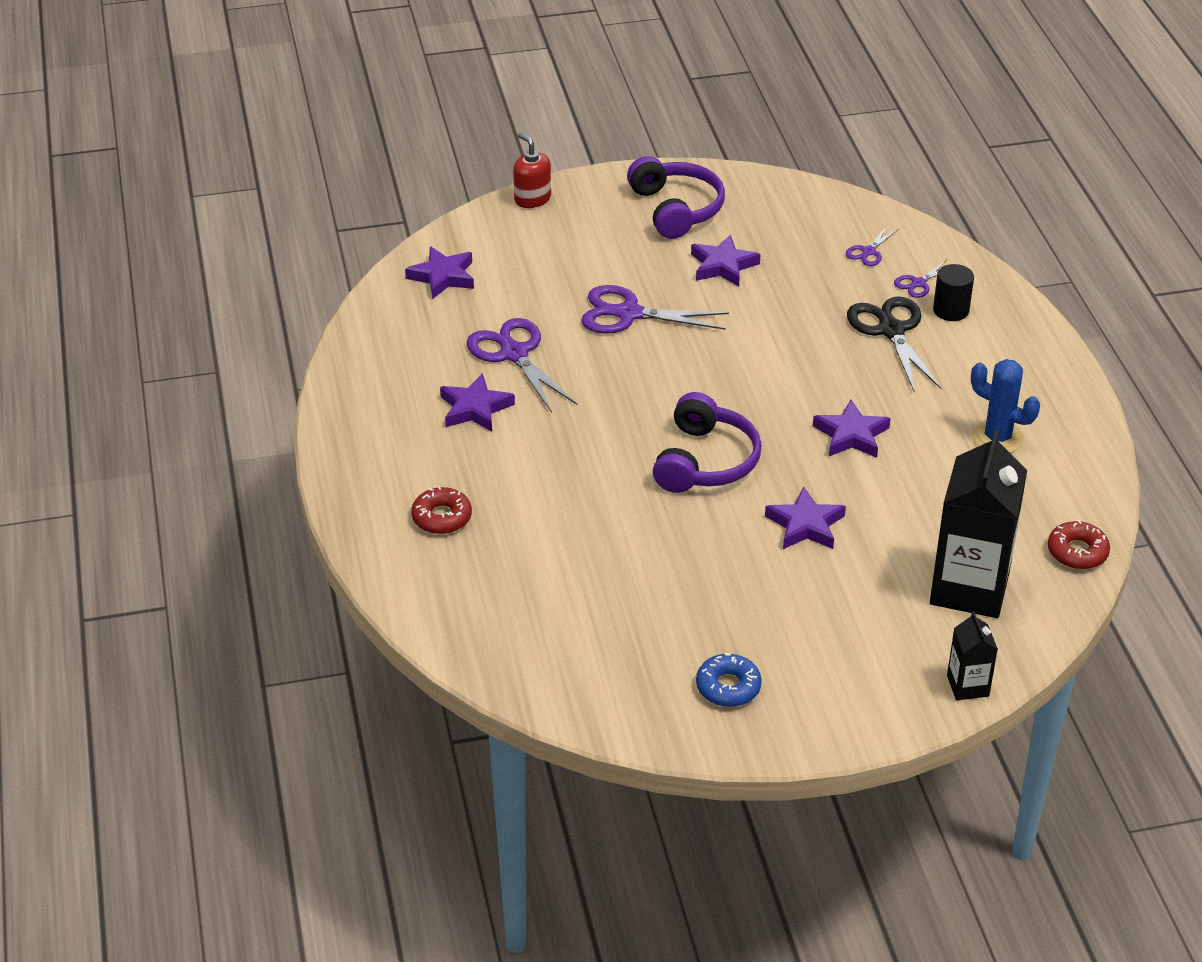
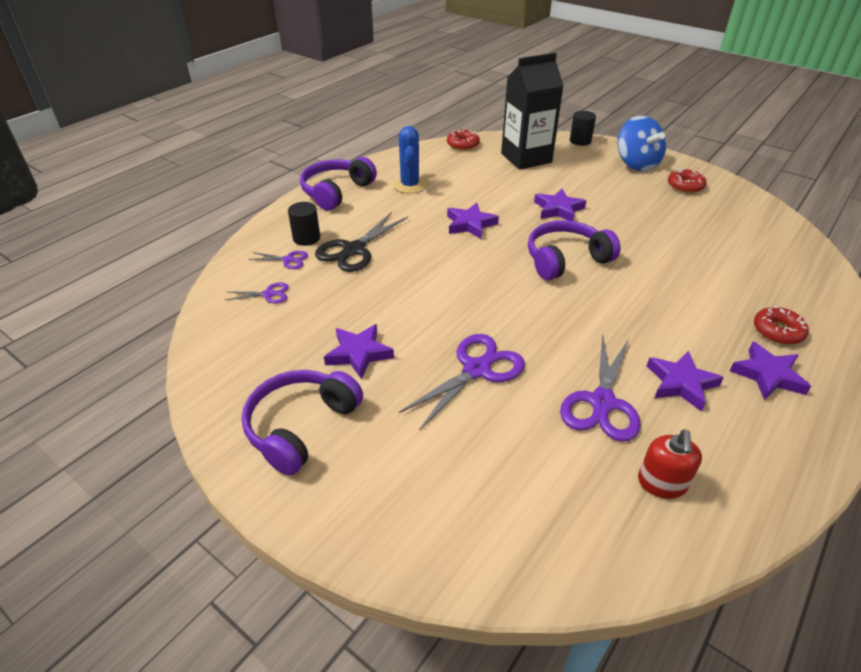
camera: 130 degrees left, 0 degrees up
purple star [405,246,474,299] -> purple star moved to [730,342,811,400]
red soap dispenser [513,133,551,208] -> red soap dispenser moved to [638,429,702,499]
purple scissors [581,285,729,334] -> purple scissors turned 105 degrees counterclockwise [399,334,525,430]
blue donut [696,653,762,707] -> red donut [668,168,707,193]
black carton [947,611,998,700] -> black cylinder [570,111,596,146]
none -> purple headphones [300,157,377,210]
none -> blue spinning top [617,116,666,171]

